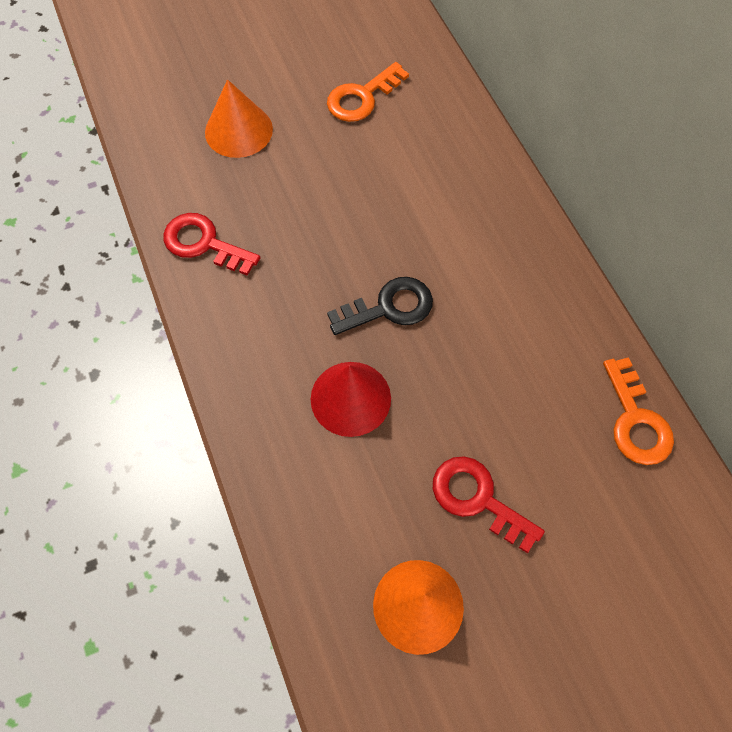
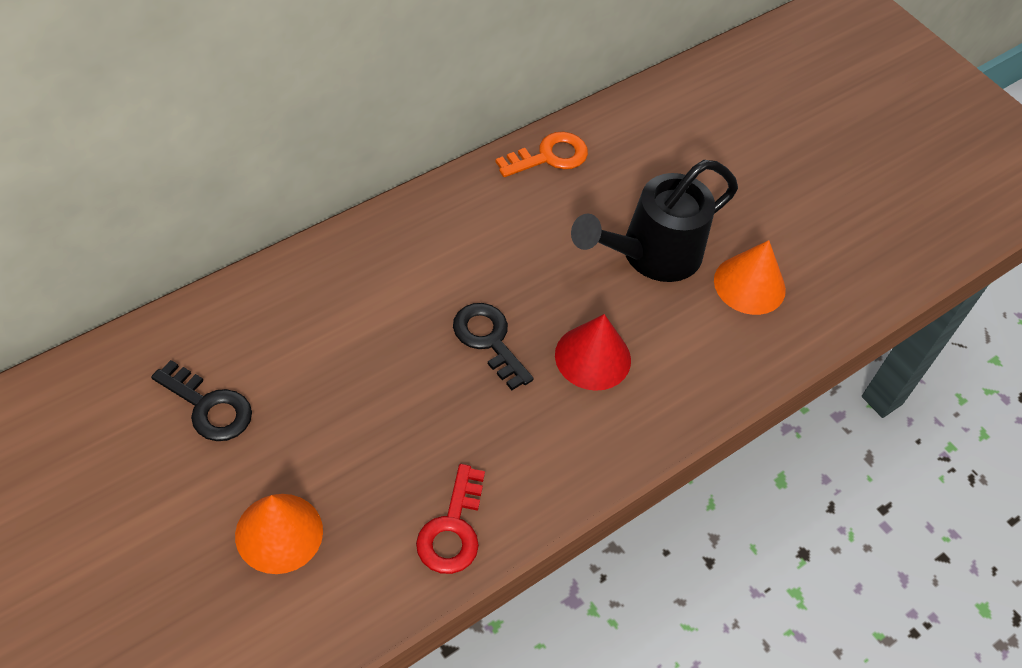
camera: 110 degrees left, 10 degrees down
orange key [327,62,409,122] -> black key [151,360,252,441]
red key [433,456,545,553] -> black watering can [571,160,738,282]

